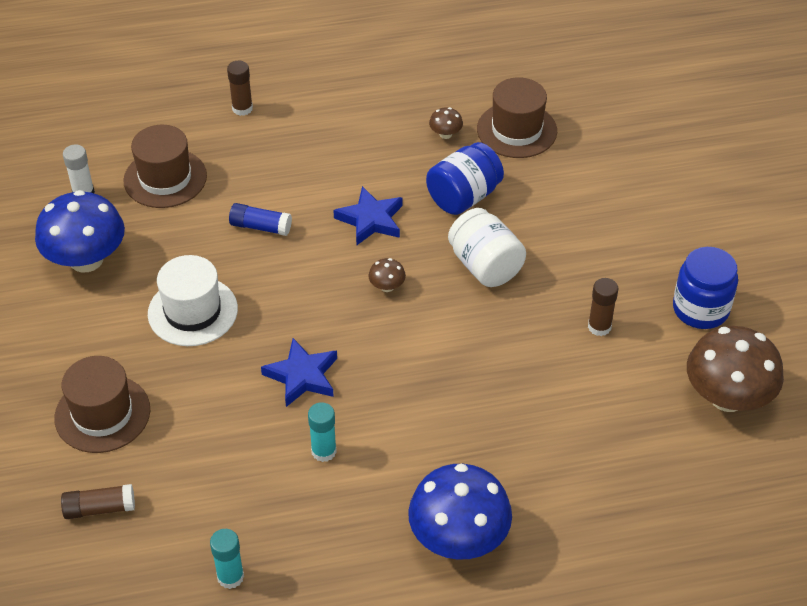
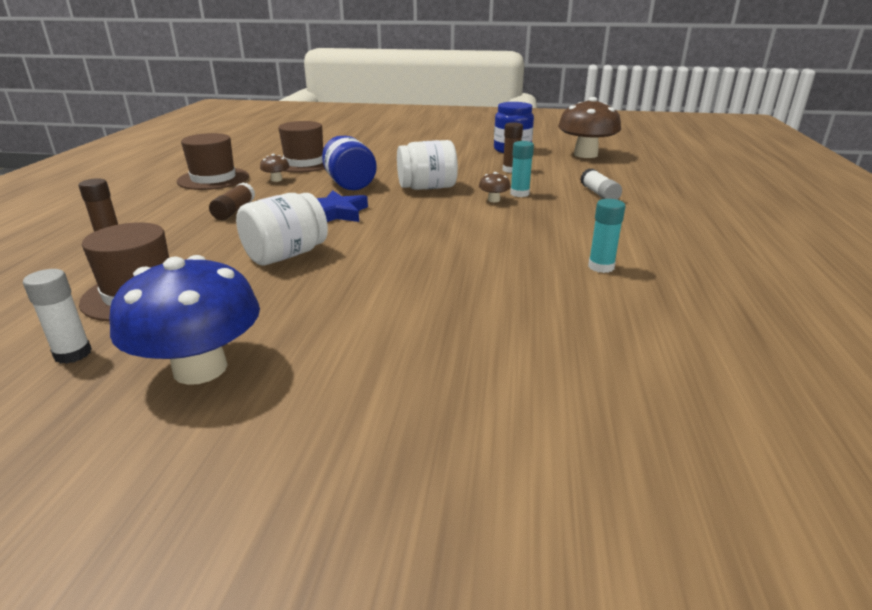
camera: 70 degrees left, 20 degrees down
brown hat [54,356,150,453] -> brown hat moved to [177,133,249,190]
brown glue stick [61,484,135,519] -> brown glue stick moved to [209,183,255,220]
white hat [148,255,238,346] -> none
turquoise glue stick [210,529,244,589] -> turquoise glue stick moved to [510,141,534,197]
blue glue stick [229,203,292,236] -> white jar [236,193,328,266]
blue star [261,338,337,407] -> none
brown mushroom [369,258,406,292] -> brown mushroom moved to [479,172,511,202]
blue mushroom [408,464,512,560] -> none
none -> white glue stick [580,168,622,200]

